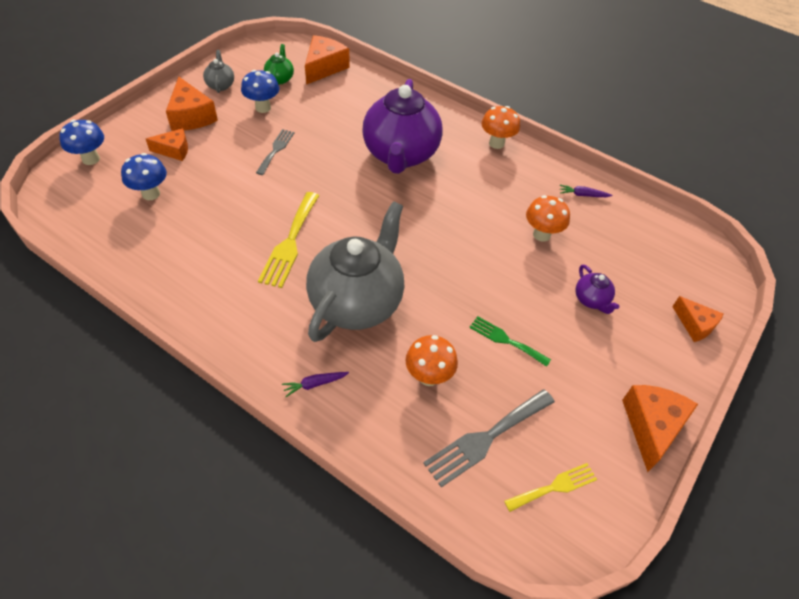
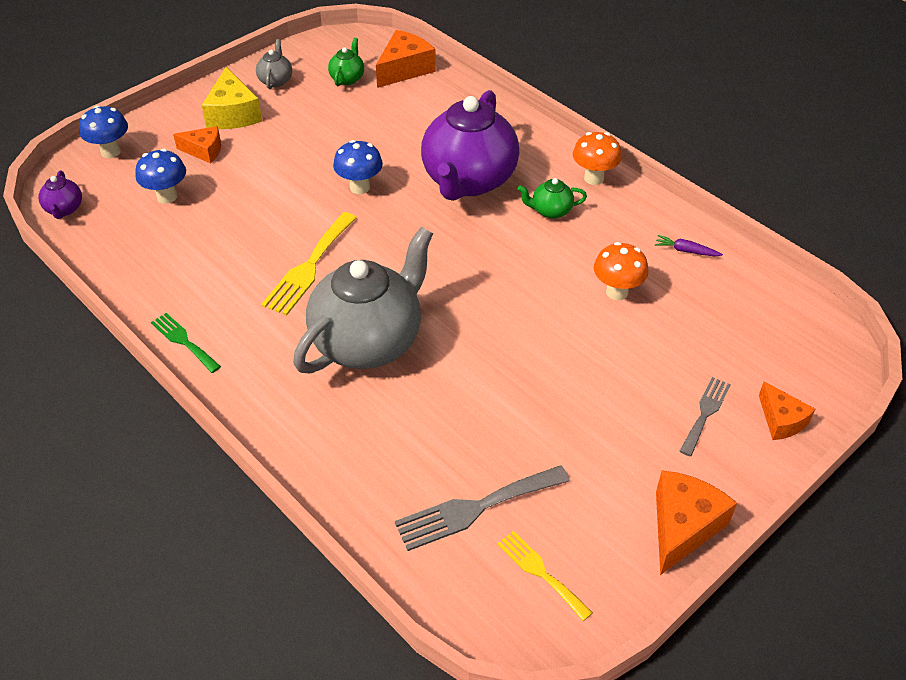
camera: 15 degrees right, 5 degrees down
orange cheese [166,77,218,131] -> yellow cheese [202,67,262,129]
blue mushroom [241,70,279,113] -> blue mushroom moved to [333,140,383,194]
grey fork [256,129,294,175] -> grey fork moved to [680,377,731,456]
purple carrot [282,372,349,397] -> none
orange mushroom [405,335,458,386] -> none
green fork [469,316,551,367] -> green fork moved to [151,313,221,373]
yellow fork [504,463,597,512] -> yellow fork turned 120 degrees counterclockwise [497,531,593,621]
purple teapot [576,265,619,314] -> purple teapot moved to [39,170,82,219]
none -> green teapot [518,178,587,219]

